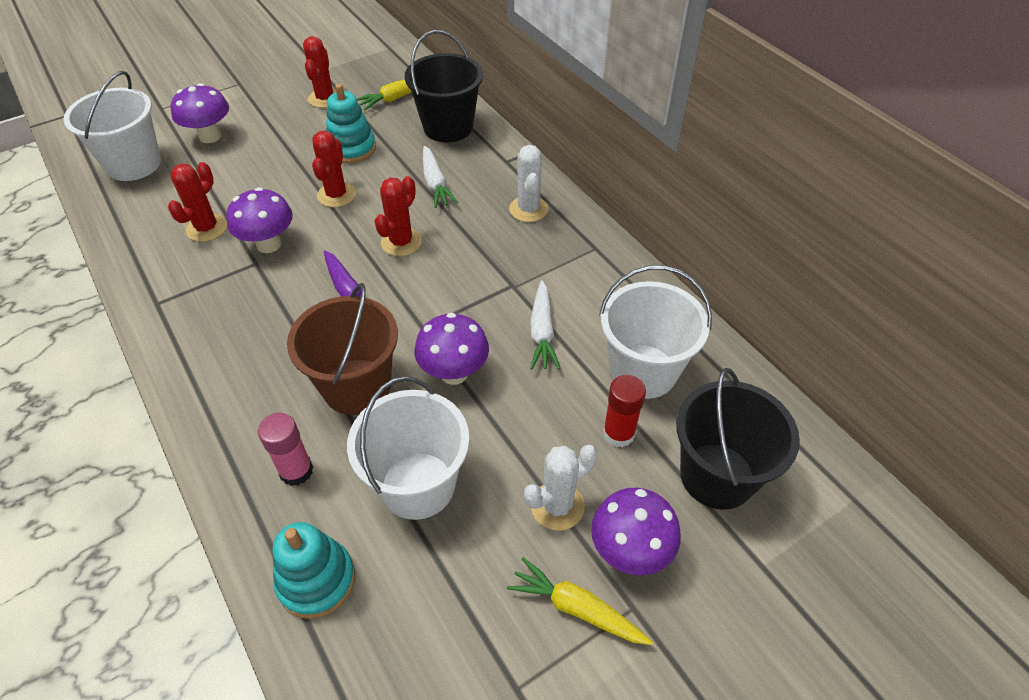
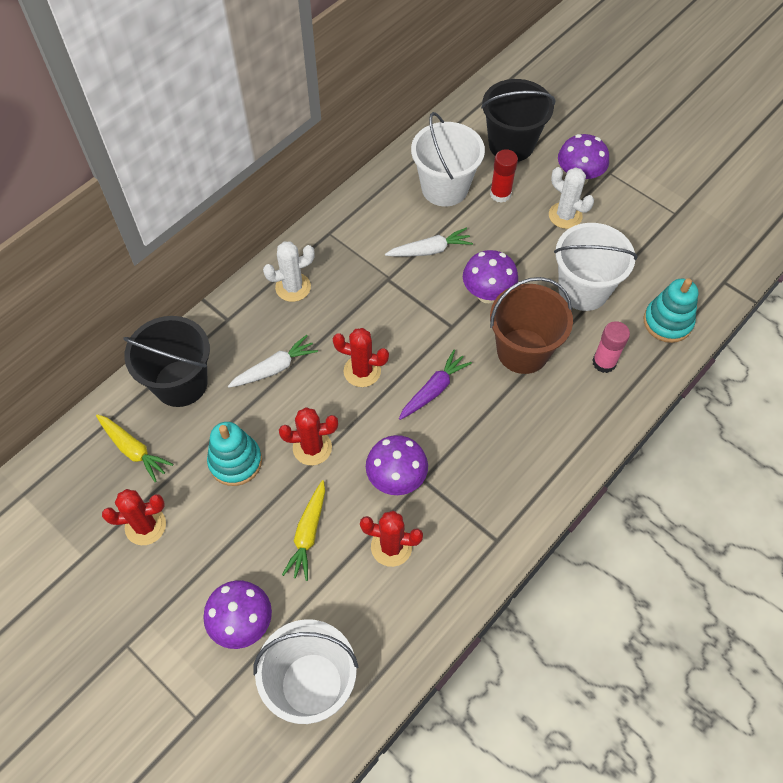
camera: 105 degrees left, 10 degrees up
yellow carrot [507,557,653,645] -> yellow carrot moved to [282,480,325,581]

